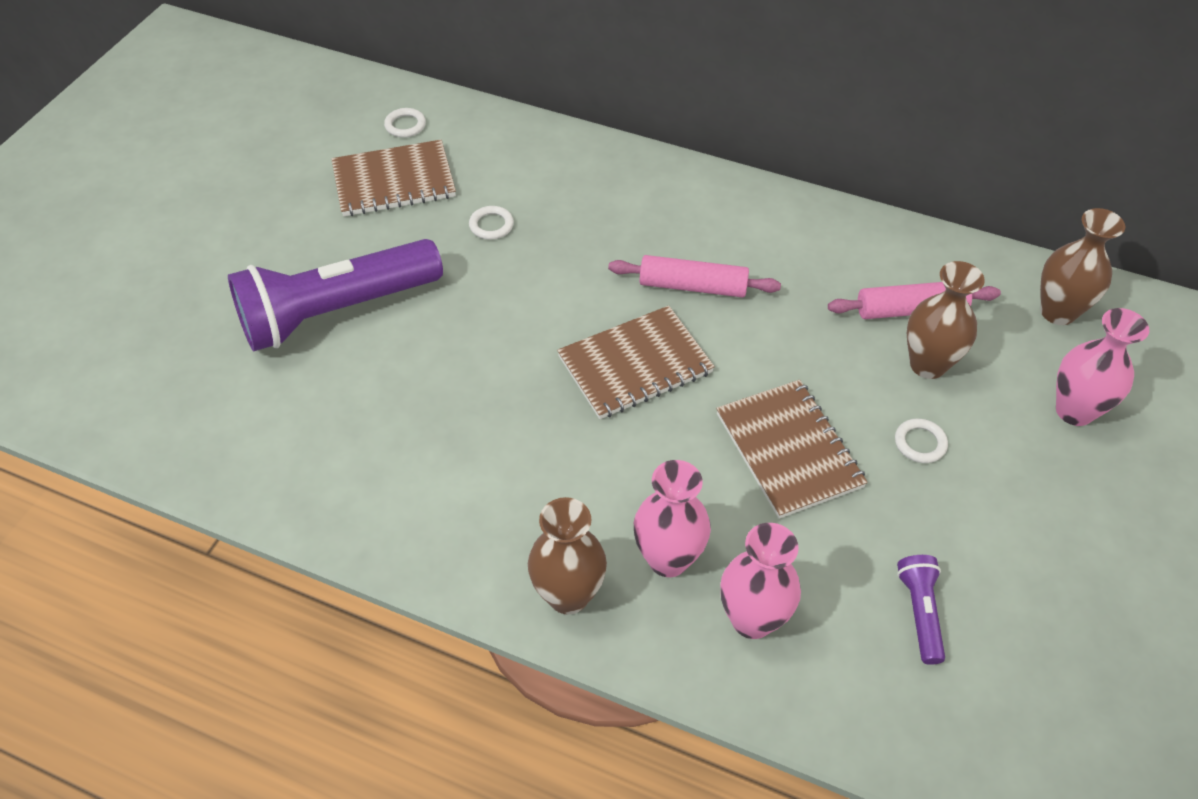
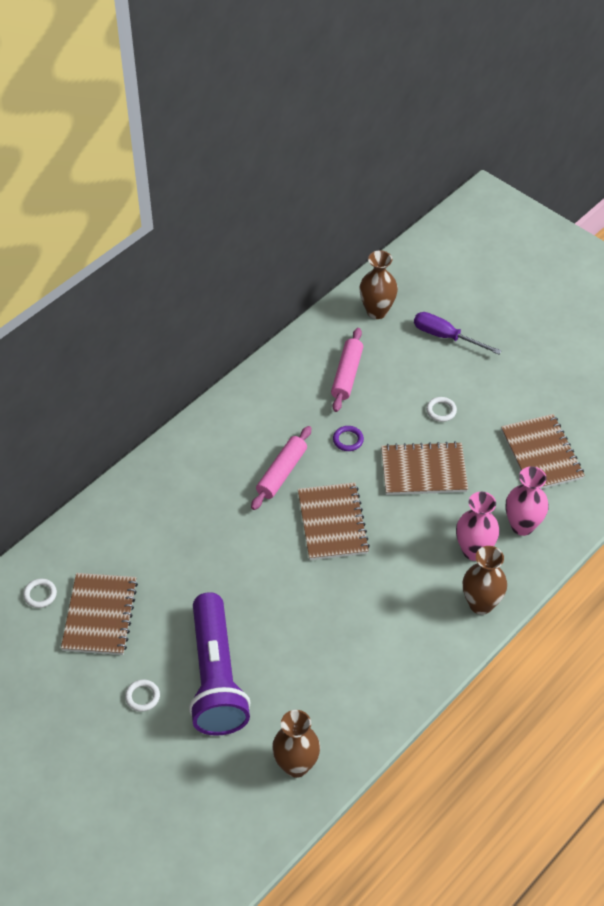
camera: 70 degrees left, 0 degrees up
white ring [469,206,514,240] -> white ring moved to [125,679,160,712]
purple flashlight [897,555,945,665] -> brown notebook [501,414,585,489]
brown vase [907,261,985,379] -> brown vase moved to [272,710,320,778]
pink vase [1056,308,1149,426] -> purple screwdriver [414,312,502,355]
none -> purple ring [333,426,364,451]

